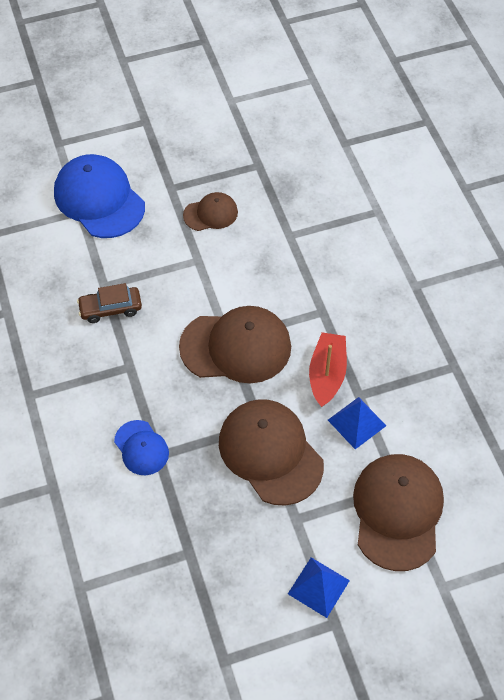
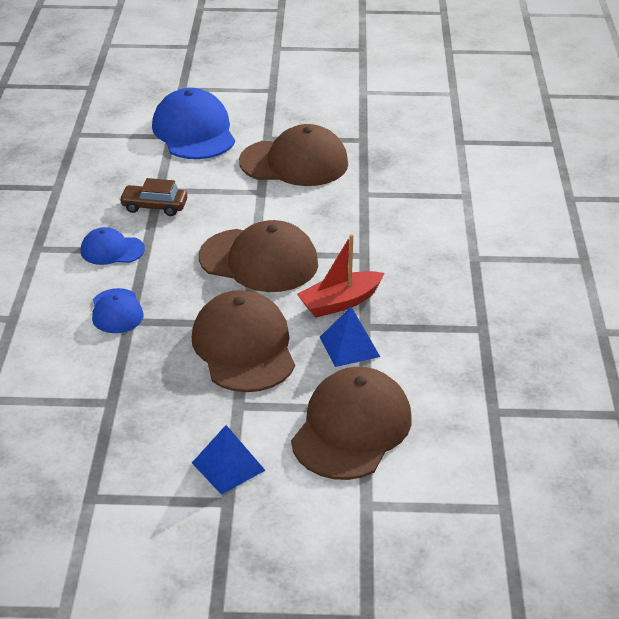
camera: 20 degrees right, 20 degrees down
brown cap [183,192,238,231] -> brown cap [239,124,348,186], size x1.88
red boat [309,332,347,407] -> red boat turned 150 degrees counterclockwise [297,234,384,318]
none -> blue cap [81,227,145,265]

